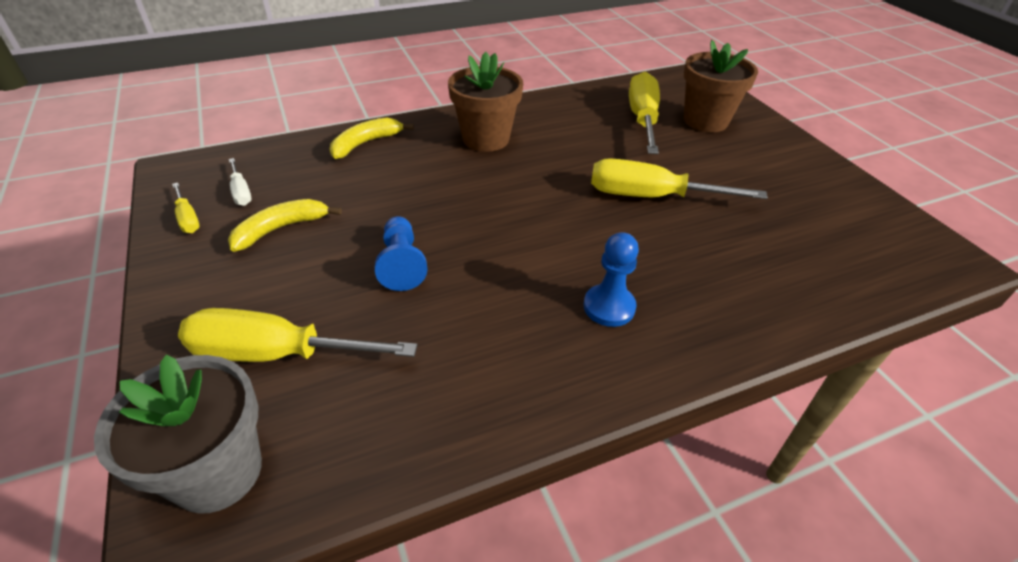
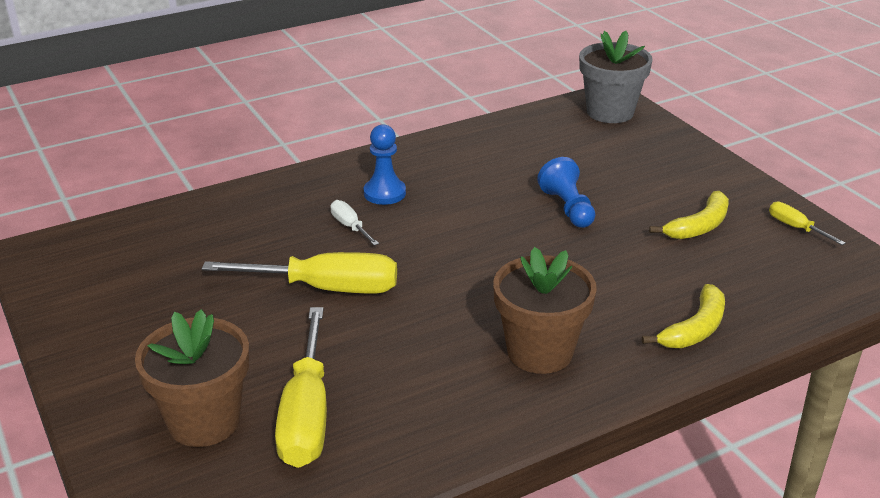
camera: 175 degrees right, 10 degrees down
yellow screwdriver [178,308,417,362] -> none
white screwdriver [229,158,252,206] -> white screwdriver moved to [330,200,379,246]

